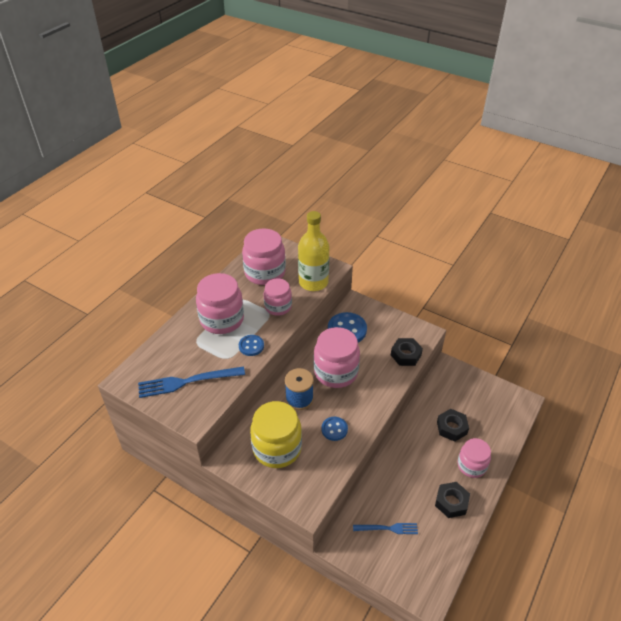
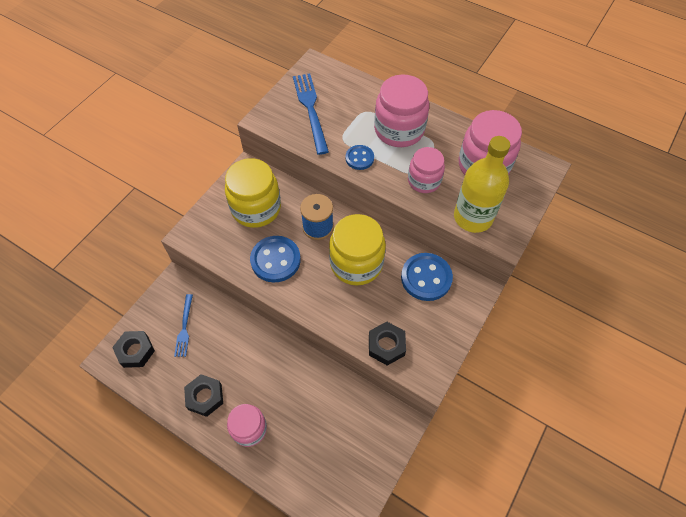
camera: 90 degrees right, 15 degrees up
pink jar [314,327,360,388] -> yellow jar [329,214,386,286]
blue button [321,417,348,441] -> blue button [250,236,301,283], size x1.71
black nut [437,409,469,442] -> black nut moved to [112,331,155,368]

